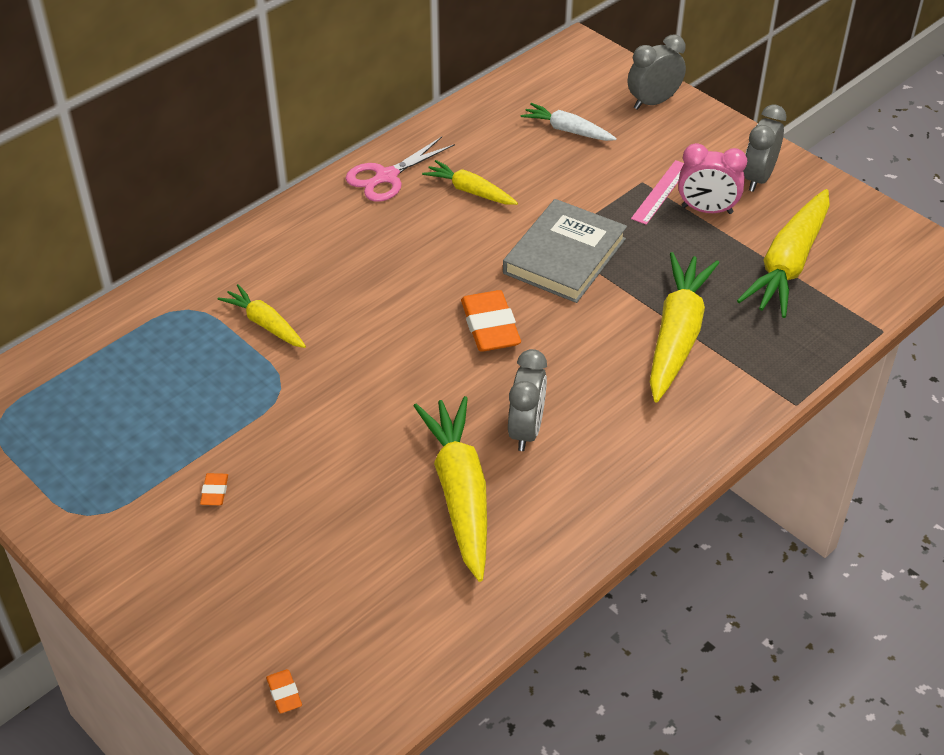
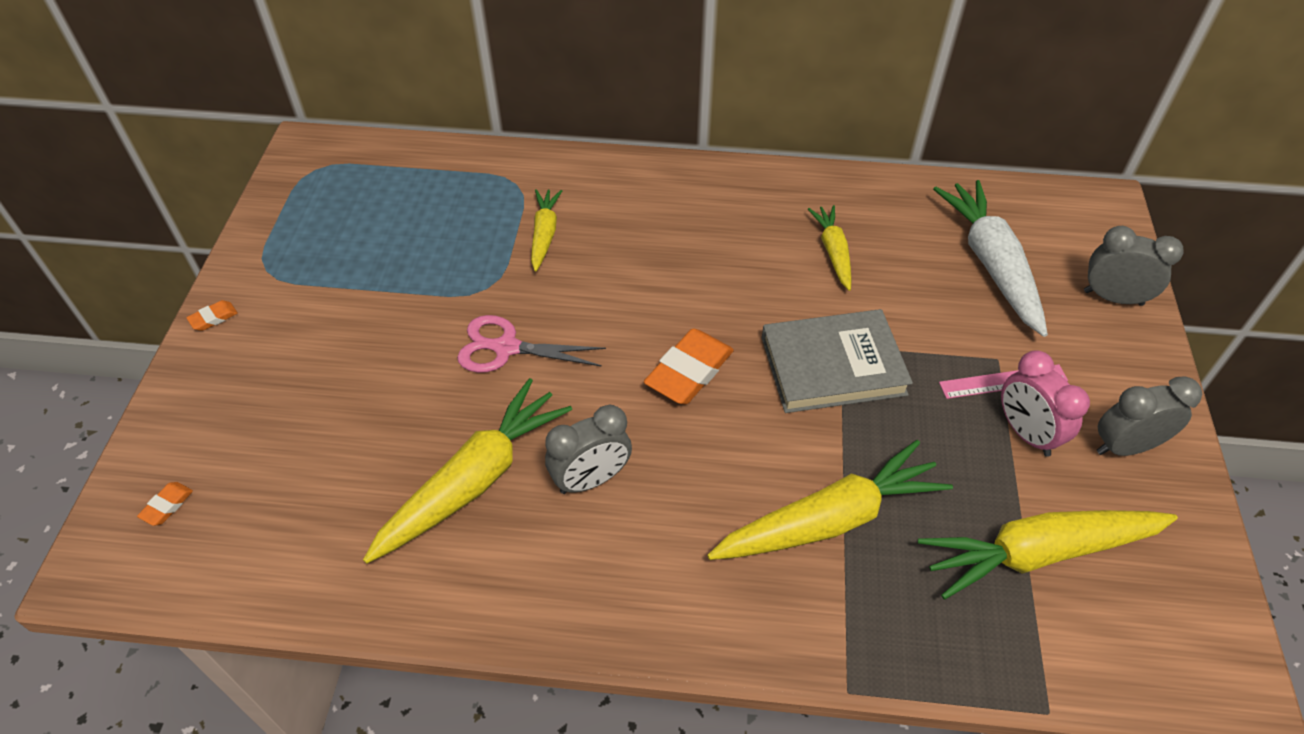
camera: 50 degrees right, 5 degrees up
orange eraser [200,473,228,505] -> orange eraser moved to [186,300,238,331]
pink scissors [345,137,455,202] -> pink scissors moved to [457,315,606,373]
white carrot [521,103,617,141] -> white carrot [933,180,1048,337], size x1.79

